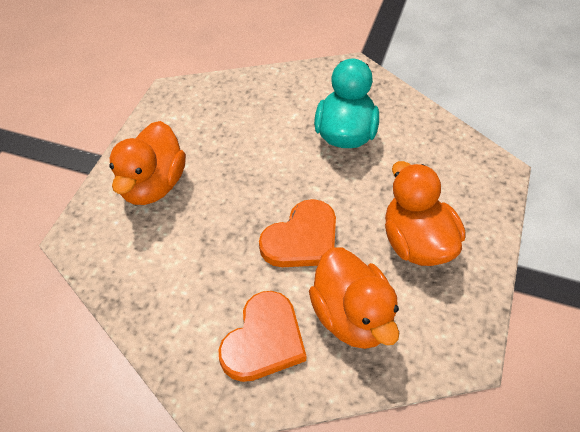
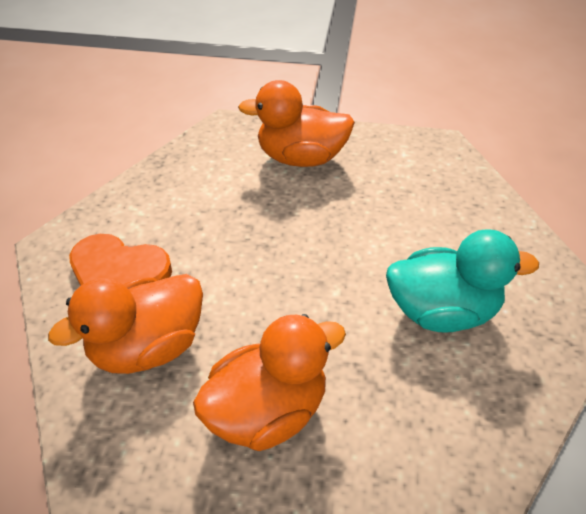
camera: 80 degrees right, 5 degrees down
orange heart [259,199,336,267] -> none

